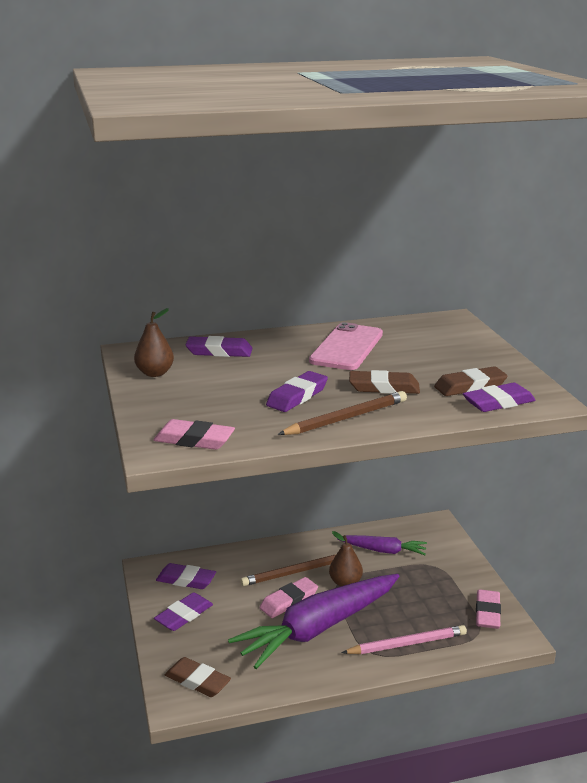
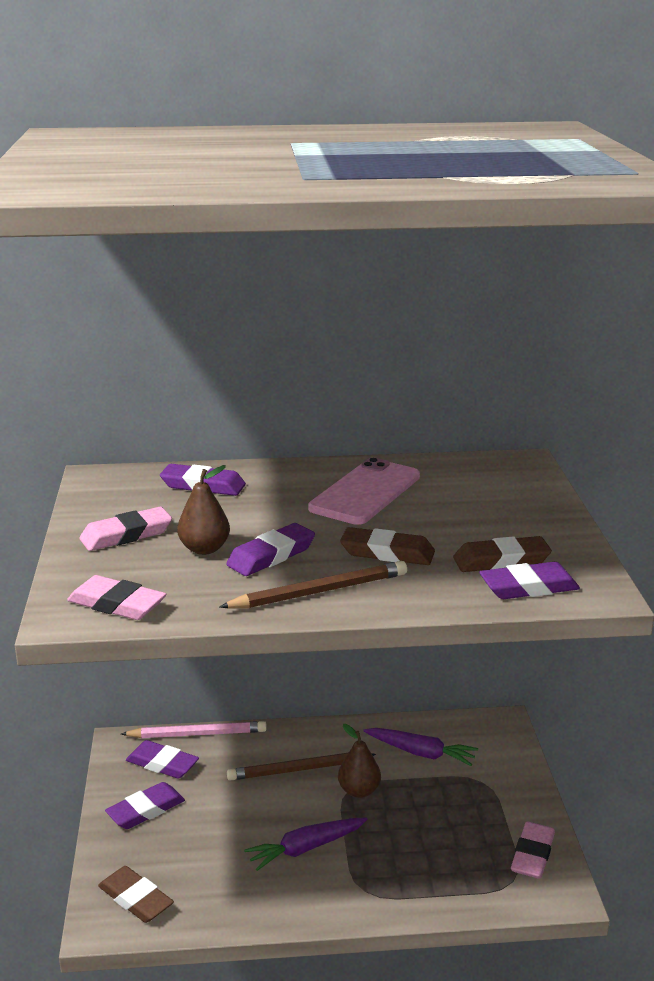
camera: 10 degrees right, 0 degrees up
brown pear [134,308,174,377] -> brown pear moved to [177,465,230,555]
purple carrot [228,574,399,669] -> purple carrot [244,817,368,871], size x0.51
pink eraser [260,577,318,618] -> pink eraser moved to [80,507,172,551]
pink pencil [341,625,467,654] -> pink pencil moved to [121,721,267,738]

